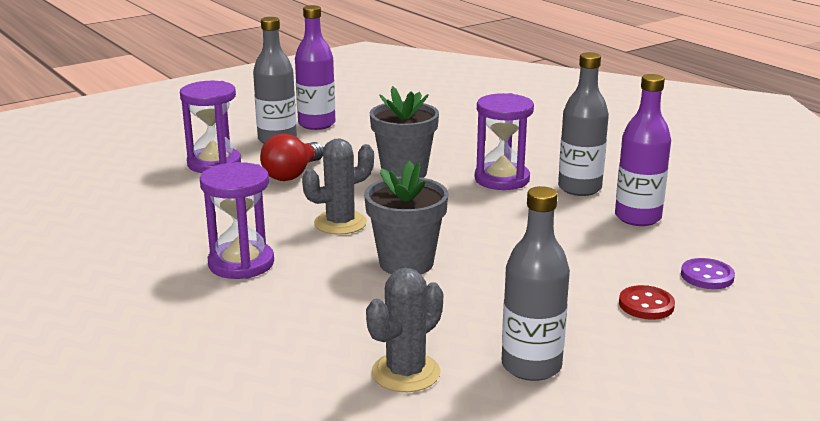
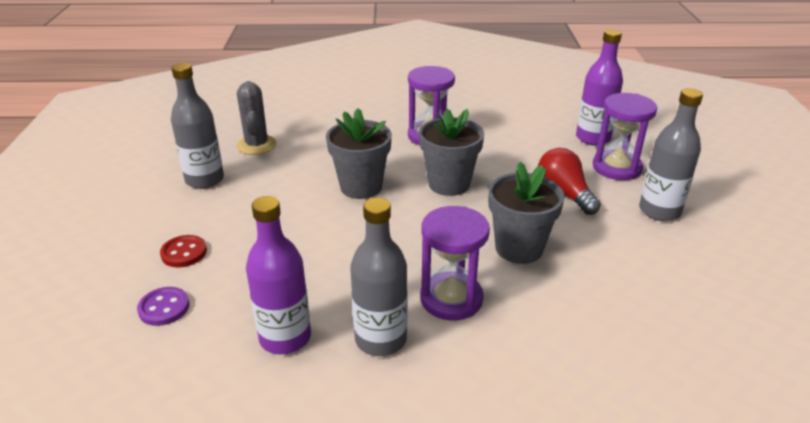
camera: 125 degrees right, 10 degrees up
purple bottle [295,5,335,130] -> purple bottle moved to [576,29,623,146]
grey cactus [302,138,374,235] -> grey flower pot [419,109,484,196]

